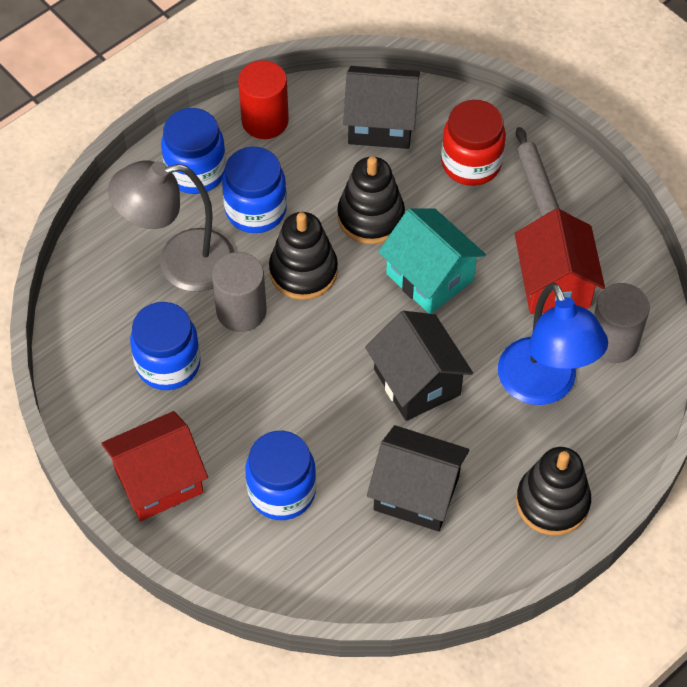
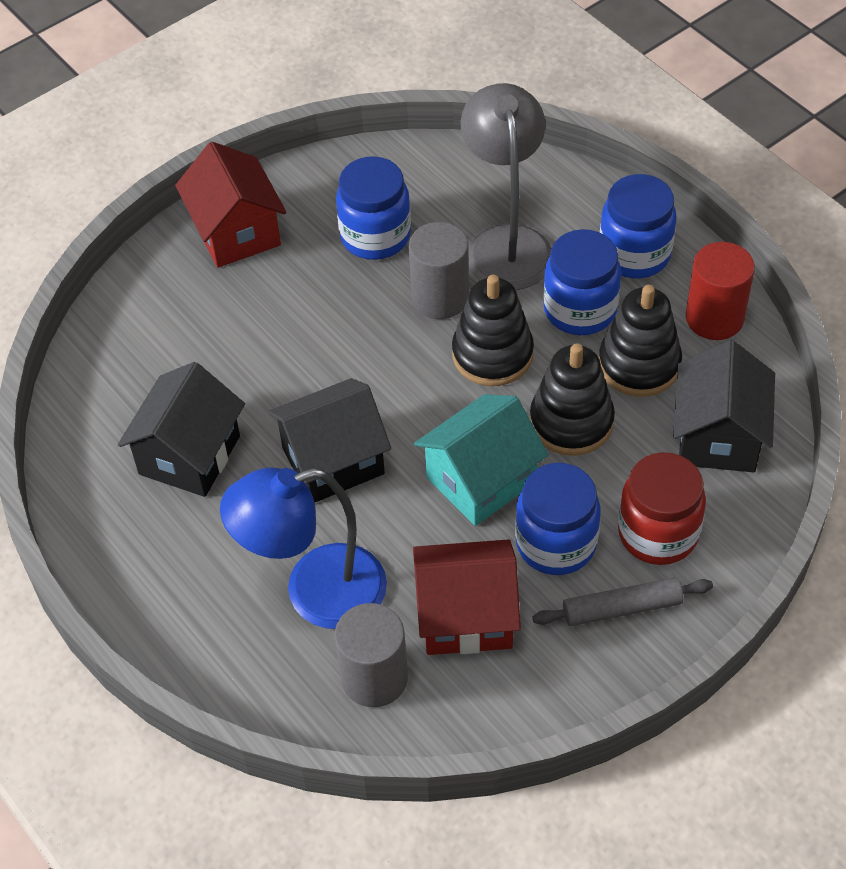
camera: 95 degrees right, 5 degrees down
blue jar [246,431,316,520] -> blue jar moved to [515,463,601,575]
black stacking toy [516,447,591,535] -> black stacking toy moved to [599,285,682,397]

